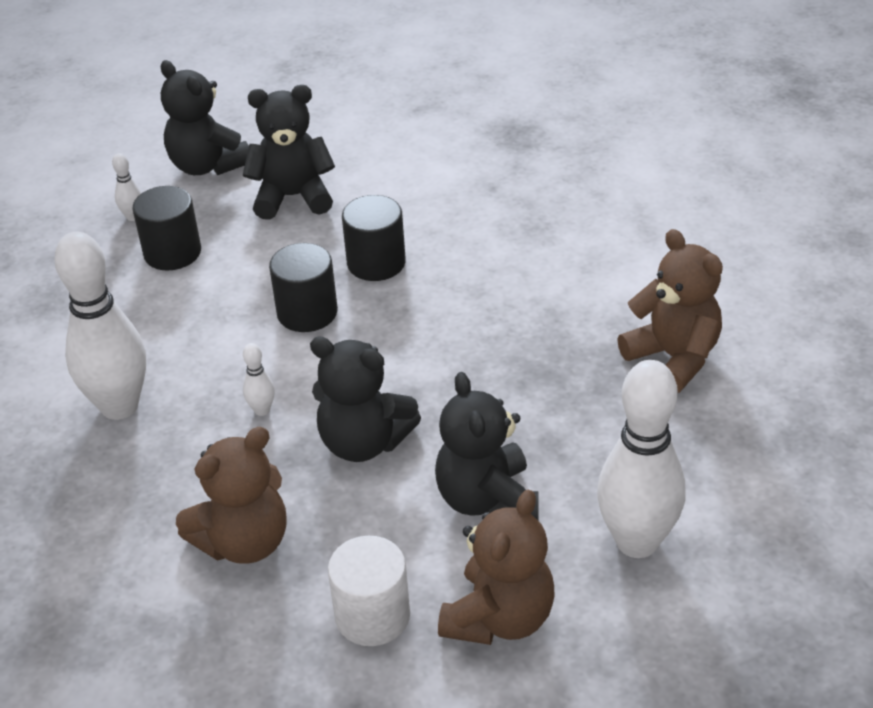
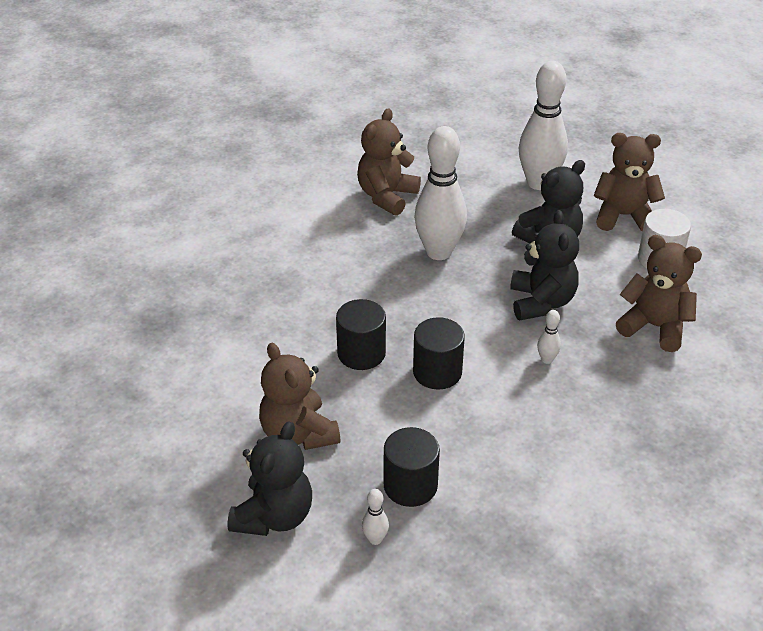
camera: 115 degrees left, 0 degrees up
white bowling pin [54,232,146,420] -> white bowling pin moved to [414,126,467,260]
black teddy bear [243,85,335,220] -> brown teddy bear [259,343,340,450]

